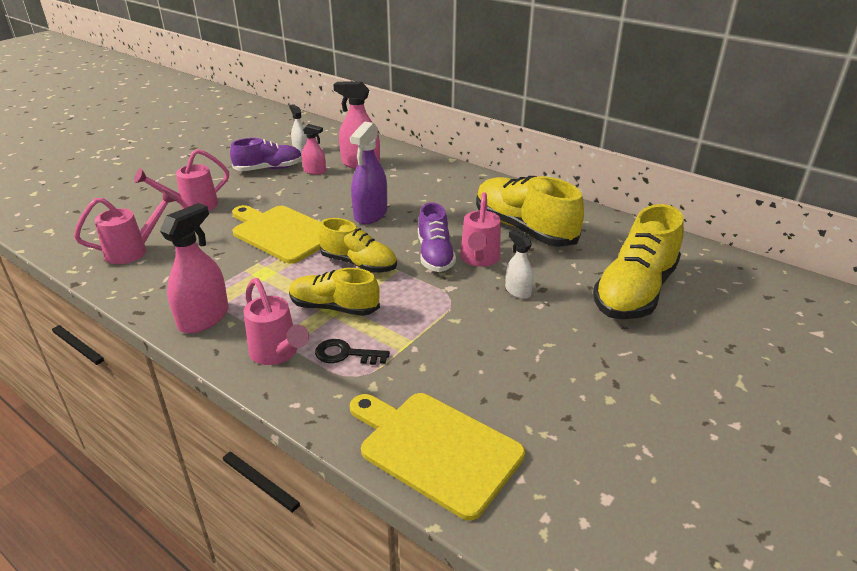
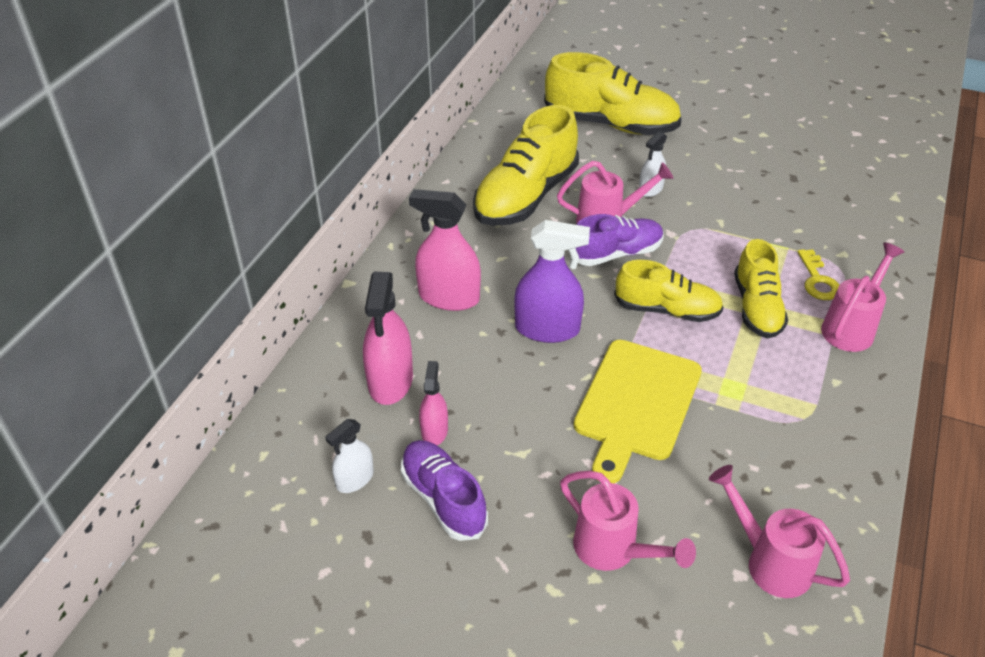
camera: 105 degrees left, 10 degrees up
pink spray bottle [160,203,229,334] -> pink spray bottle moved to [409,189,481,311]
black key [315,339,390,365] -> yellow key [798,249,839,300]
yellow shoe [319,218,397,272] -> yellow shoe turned 90 degrees clockwise [614,260,724,322]
yellow cutting board [350,393,525,521] -> none

